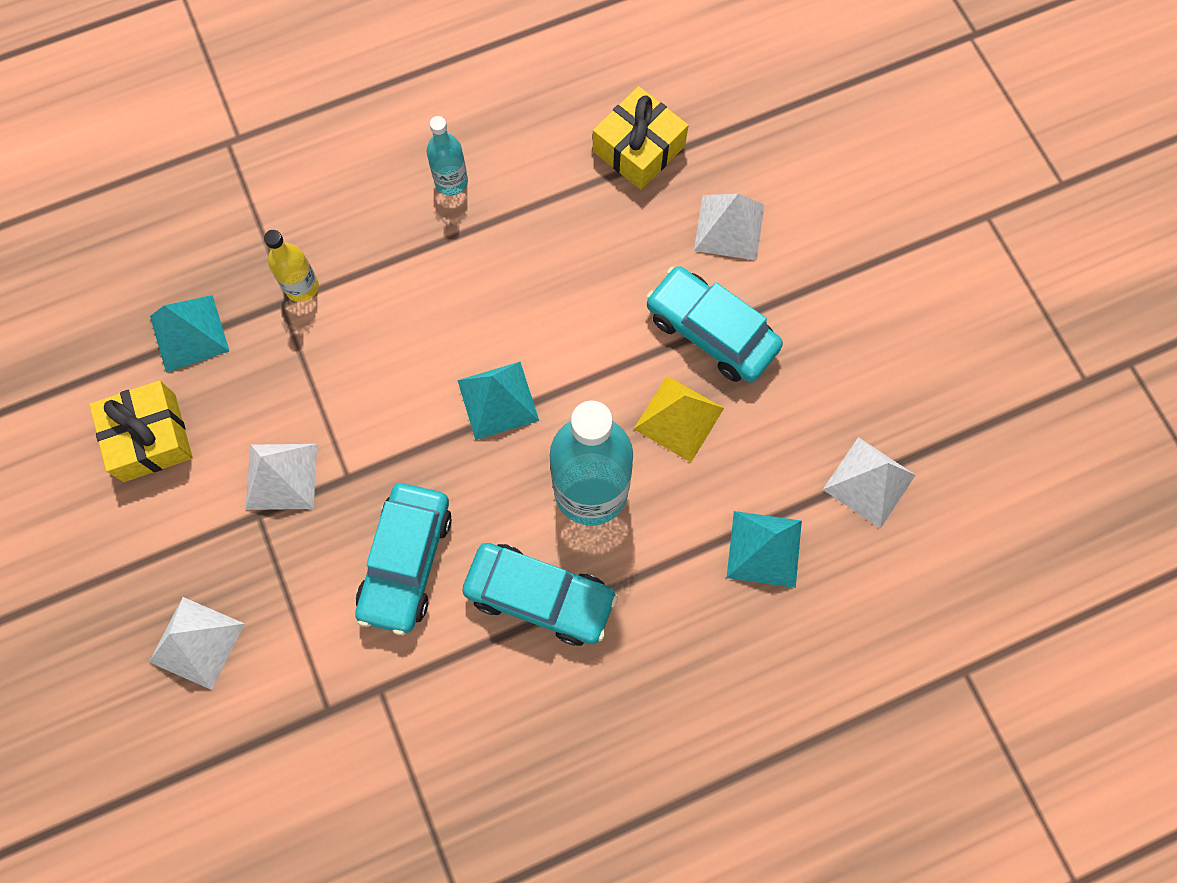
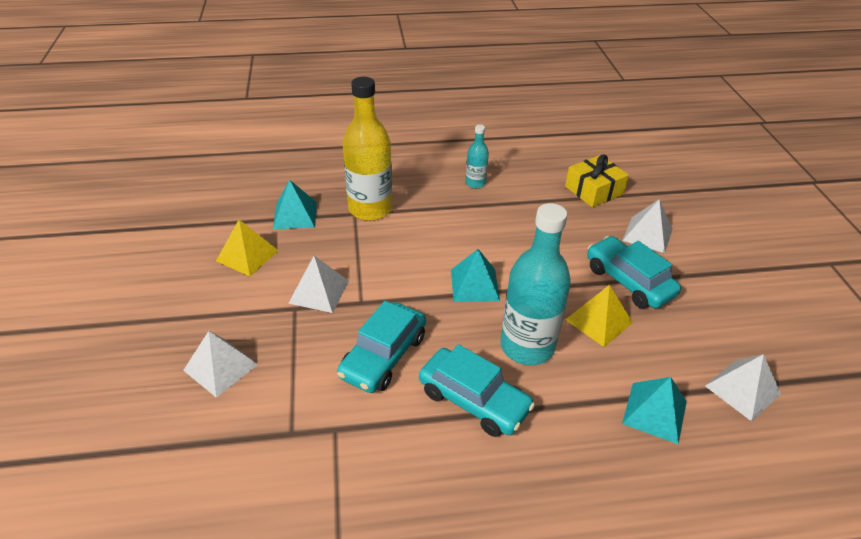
camera: 15 degrees right, 30 degrees down
yellow gift [89,380,193,482] -> yellow pyramid [216,220,279,276]
yellow bottle [264,230,319,302] -> yellow bottle [343,77,392,221], size x2.03

